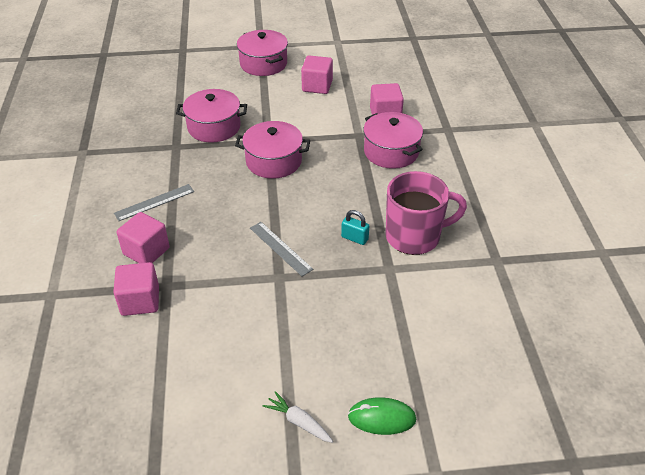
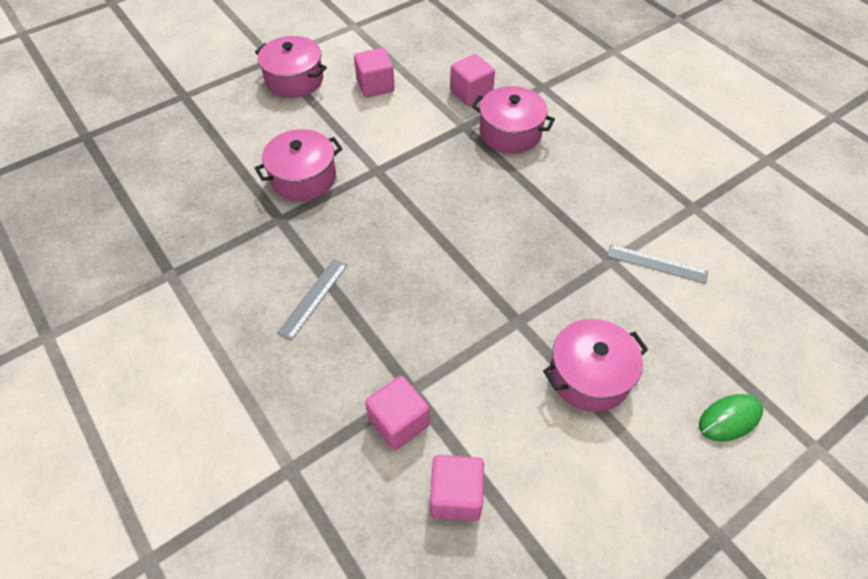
camera: 30 degrees left, 10 degrees up
pink cube [116,212,170,263] -> pink cube moved to [430,455,484,521]
pink pot [235,121,310,179] -> pink pot moved to [543,319,648,412]
grey ruler [250,222,313,276] -> grey ruler moved to [607,244,708,284]
white carrot [262,391,333,443] -> none
turquoise padlock [341,210,369,245] -> none
pink mug [385,171,467,255] -> none

